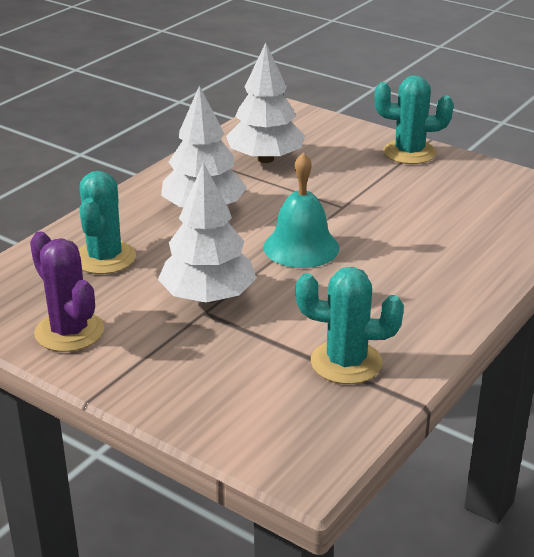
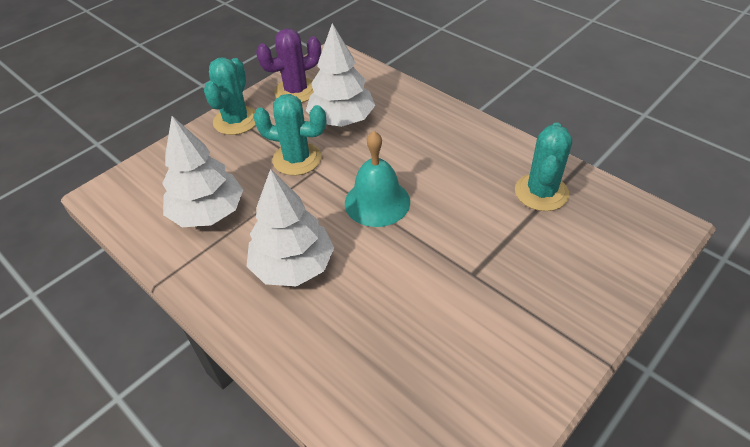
camera: 80 degrees left, 15 degrees up
purple cactus [30,232,104,352] -> purple cactus moved to [256,28,321,103]
turquoise cactus [78,171,136,274] -> turquoise cactus moved to [253,94,326,176]
white tree [158,162,257,303] -> white tree moved to [306,23,375,127]

